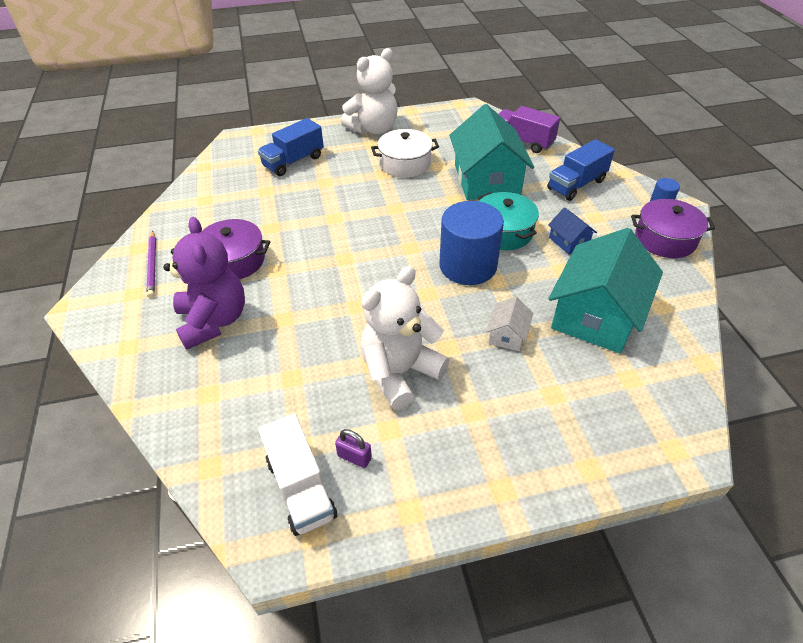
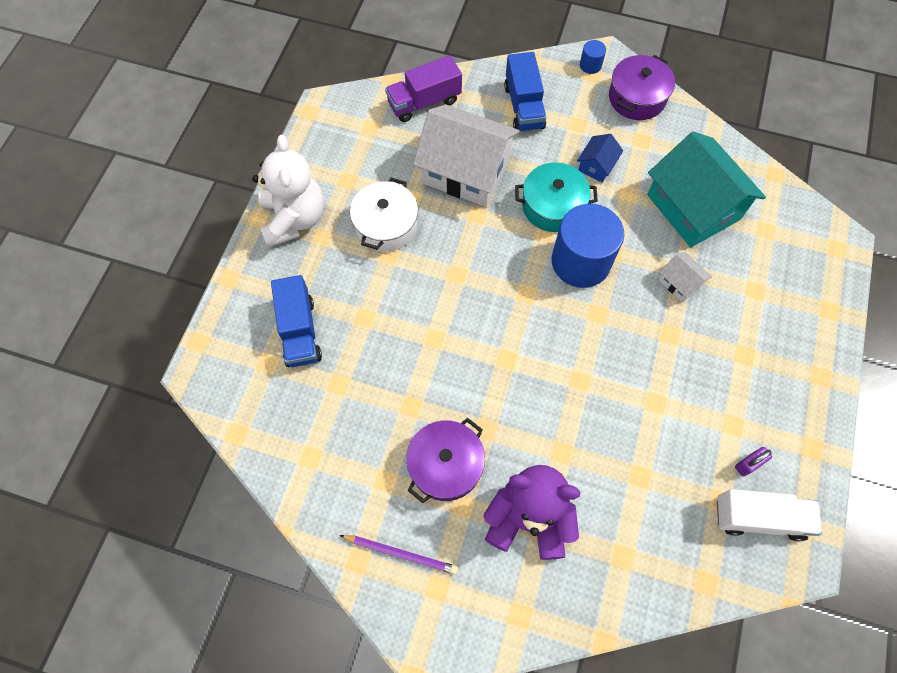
camera: 60 degrees left, 20 degrees up
white teddy bear [360,266,450,410] -> none
turquoise house [449,104,534,200] -> white house [413,104,520,207]
blue house [548,207,597,254] -> blue house turned 60 degrees counterclockwise [577,134,623,183]

